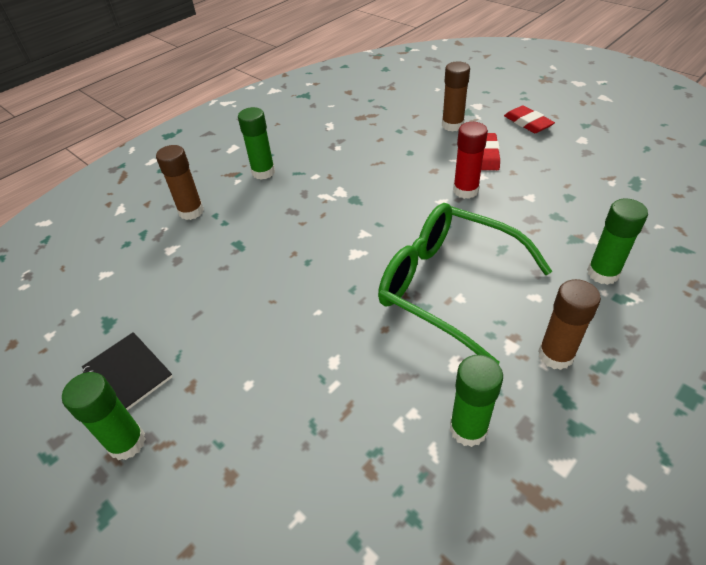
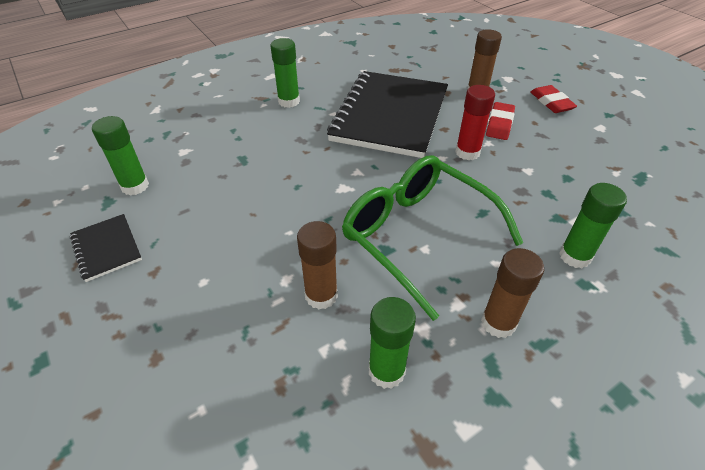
camera: 10 degrees right, 0 degrees up
green glue stick [62,372,146,460] -> green glue stick moved to [92,116,149,196]
brown glue stick [156,145,204,220] -> brown glue stick moved to [297,221,338,309]
none -> black notebook [327,71,448,158]

